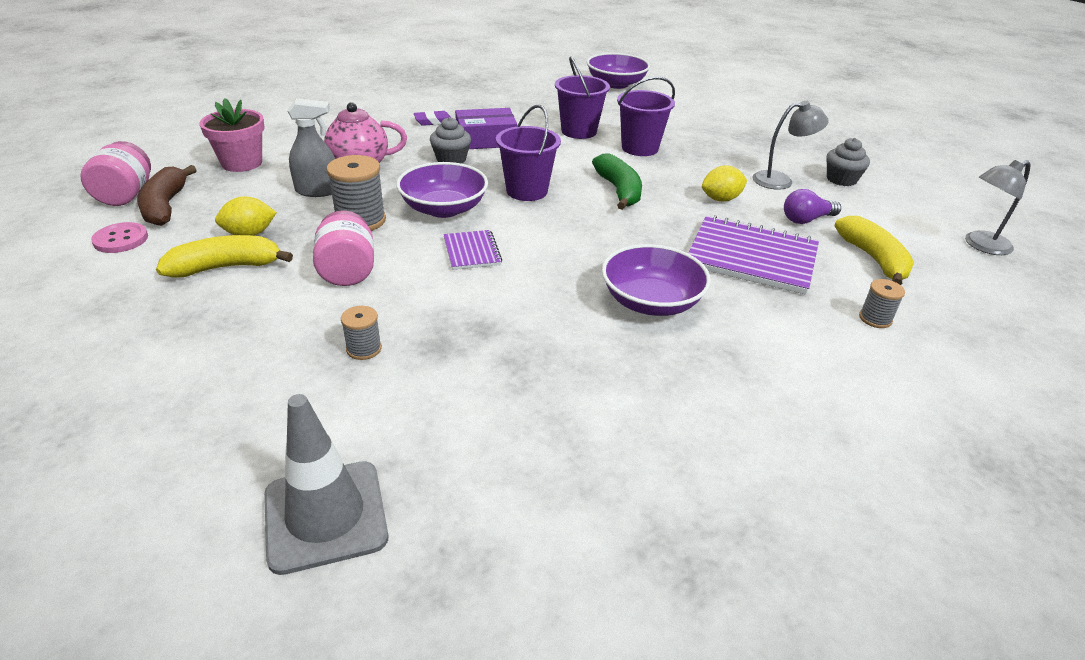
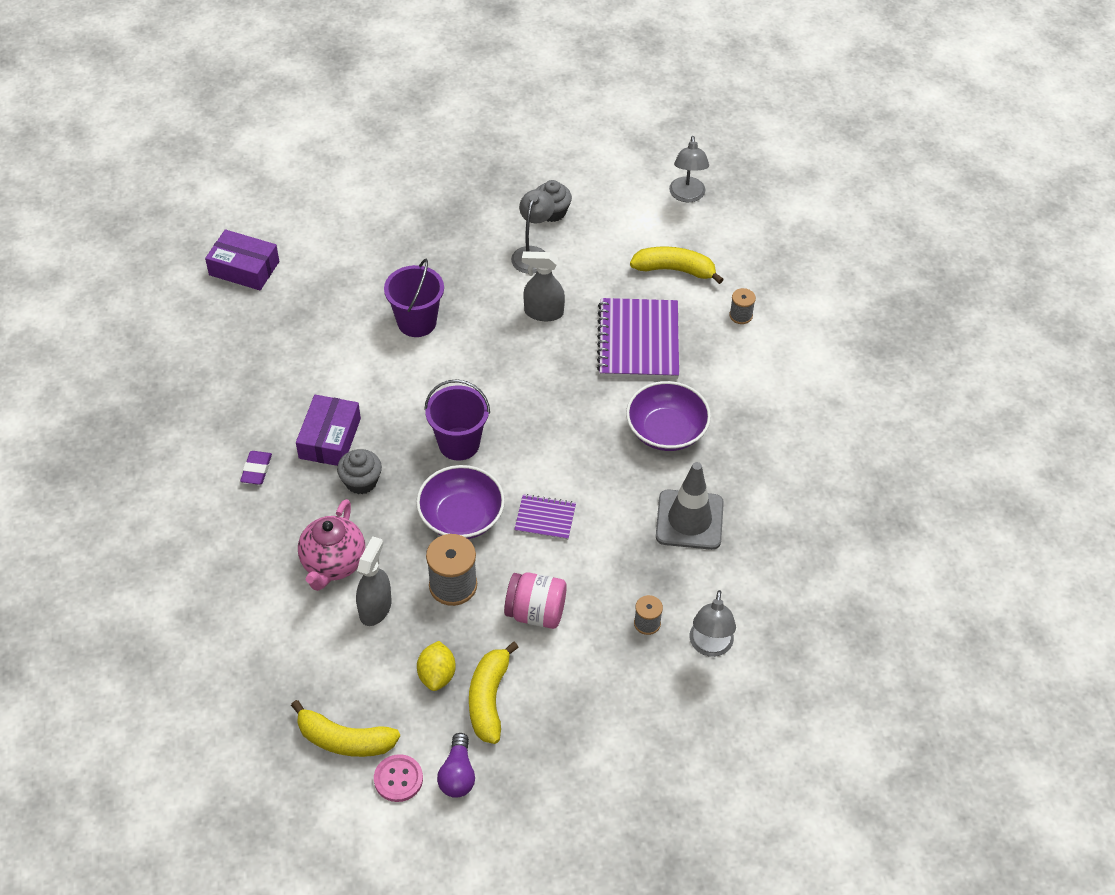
camera: 65 degrees left, 15 degrees up
pink jar [80,141,151,206] -> none
brown banana [137,165,197,226] -> yellow banana [291,700,400,757]
pink flower pot [199,98,265,172] -> none
grey traffic cone [264,394,388,575] -> grey traffic cone moved to [656,462,724,550]
purple bucket [555,56,610,139] -> none
purple bowl [587,53,650,89] -> purple box [205,229,279,290]
green banana [592,153,642,210] -> none
purple notebook [688,215,819,295] -> purple notebook turned 45 degrees counterclockwise [597,298,679,379]
yellow lemon [702,166,747,202] -> grey spray bottle [522,251,565,321]
purple light bulb [784,189,841,224] -> purple light bulb moved to [437,733,475,798]
none -> grey lamp [690,590,736,657]

